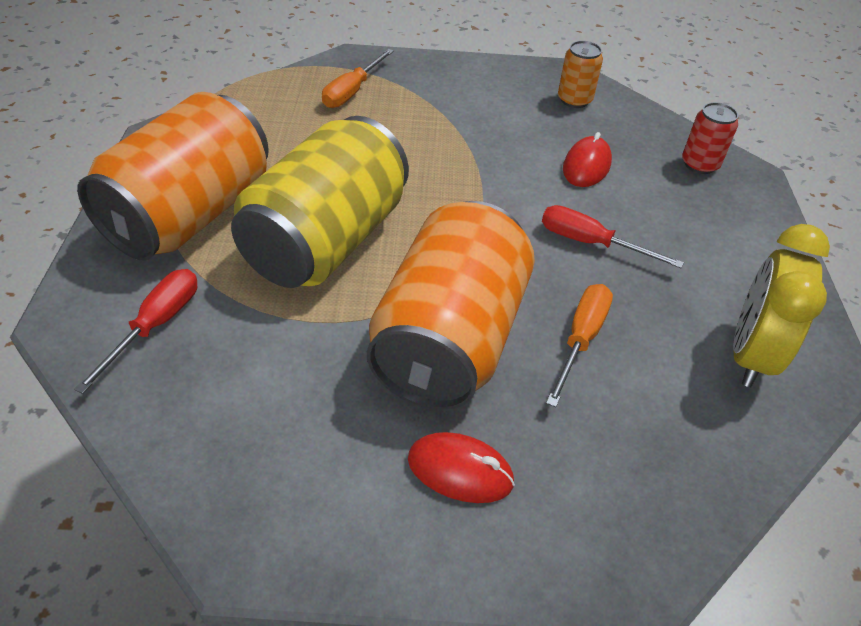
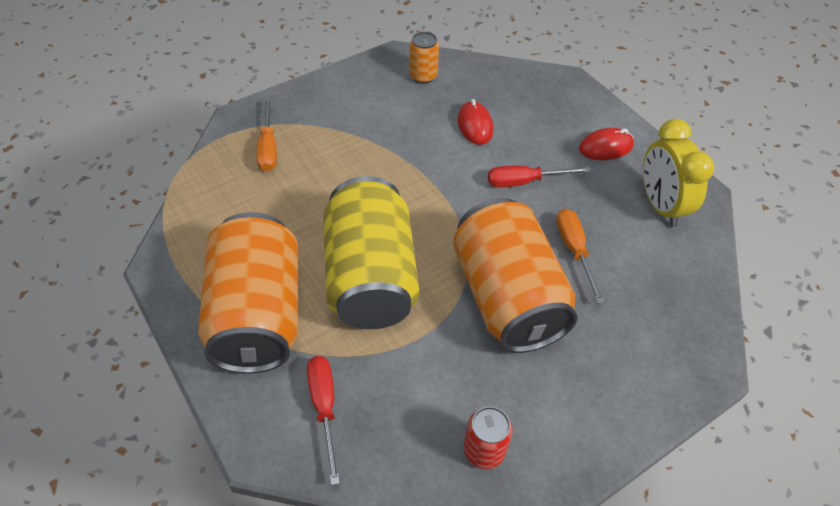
camera: 35 degrees left, 5 degrees up
red mouse [408,432,515,503] -> red mouse moved to [579,128,634,160]
red can [682,102,738,174] -> red can moved to [464,406,512,469]

